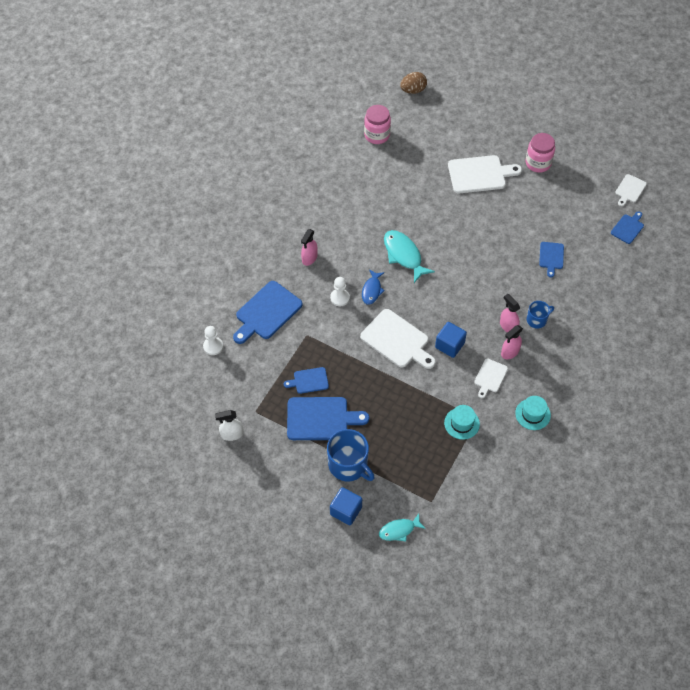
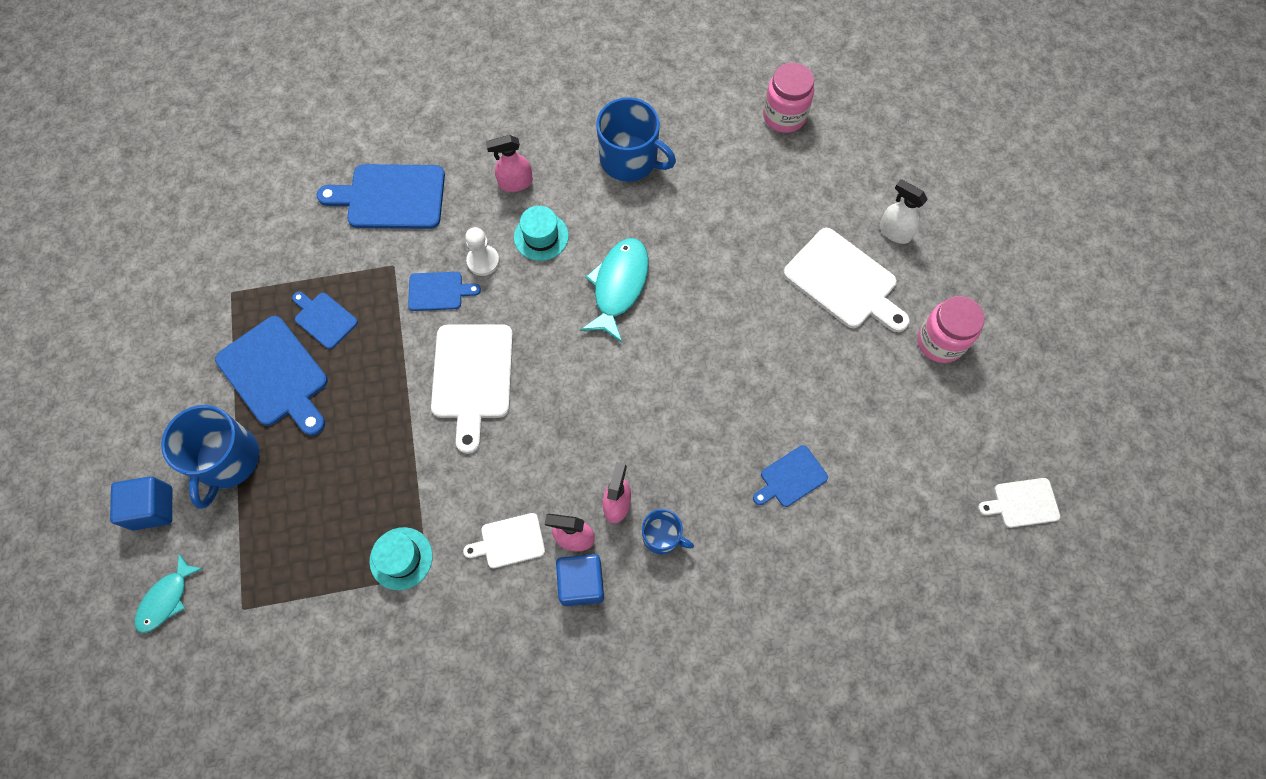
camera: 50 degrees right, 10 degrees up
white pawn [203,326,223,355] -> none
white spray bottle [215,410,243,441] -> white spray bottle moved to [879,179,928,244]
blue fish [362,269,385,305] -> none
turquoise fish [379,514,426,542] -> turquoise fish turned 90 degrees counterclockwise [135,553,203,633]
brown egg [400,72,427,94] -> none
blue cube [435,322,467,358] -> blue cube moved to [556,554,604,606]
turquoise hat [515,396,551,430] -> turquoise hat moved to [514,206,569,261]
blue cutting board [611,211,644,244] -> blue cutting board moved to [408,272,481,311]
none -> blue mug [596,97,676,182]

